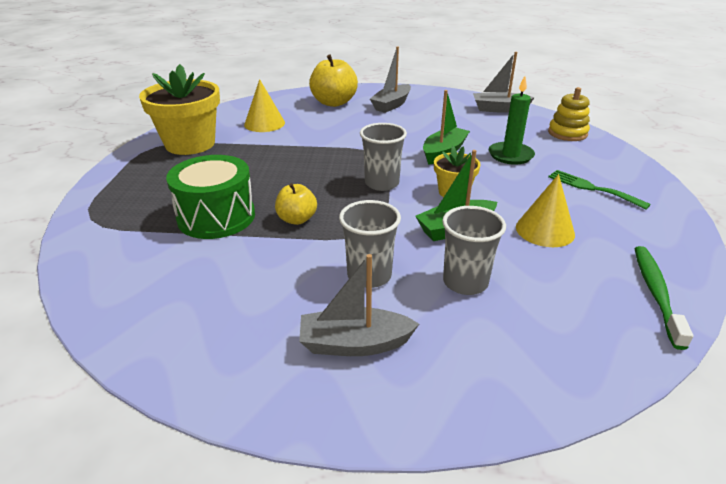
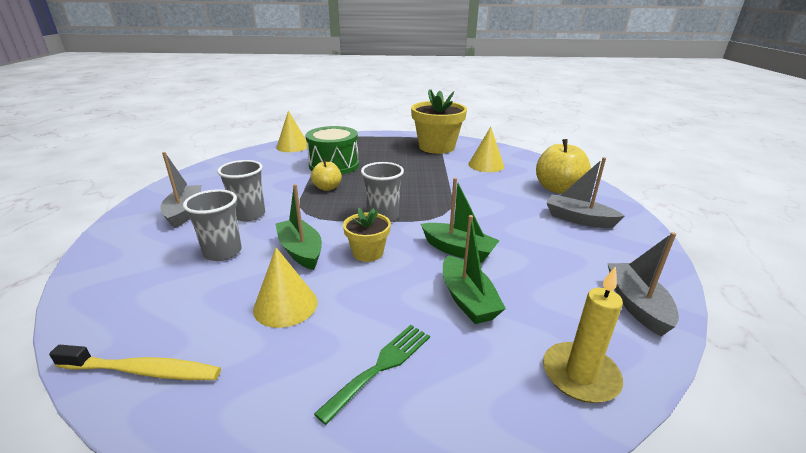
camera: 85 degrees right, 5 degrees down
green candle [489,76,535,165] -> green boat [443,215,506,324]
yellow stacking toy [548,87,590,141] -> yellow candle [543,266,623,403]
green toothbrush [634,246,693,350] -> yellow toothbrush [49,345,221,380]
none -> yellow cone [276,111,307,152]

